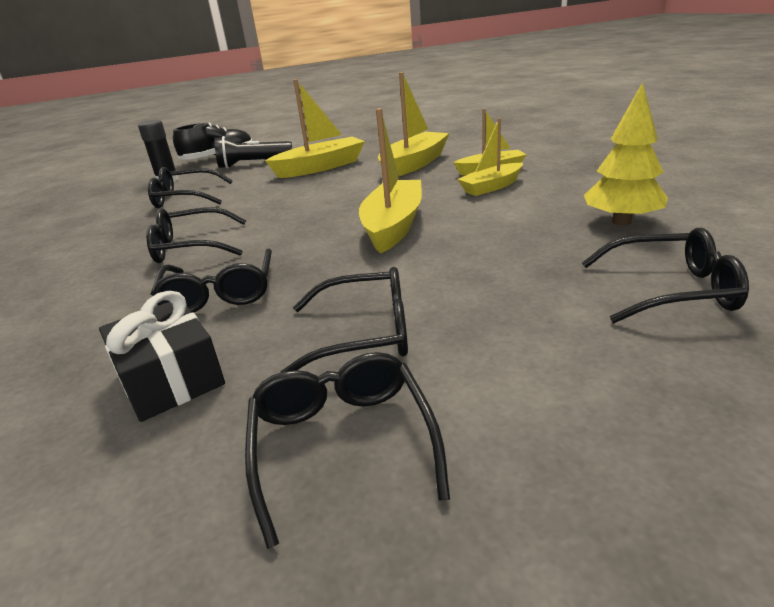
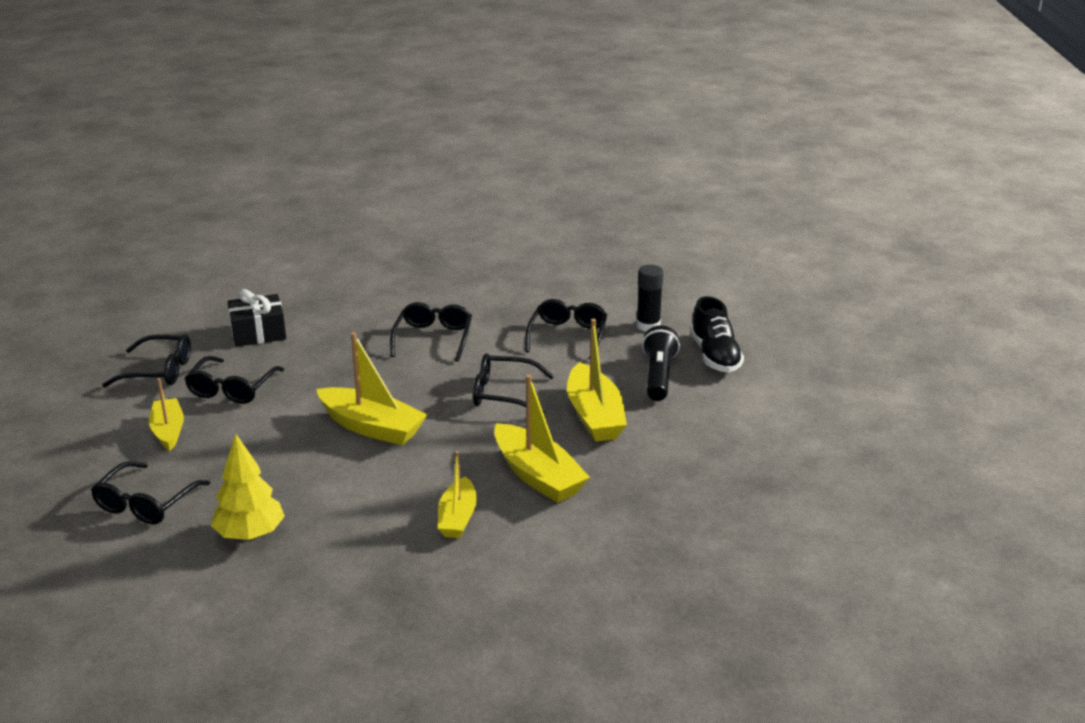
camera: 105 degrees right, 0 degrees up
black glasses [151,248,272,313] -> black glasses moved to [473,353,554,415]
yellow boat [457,118,523,196] -> yellow boat moved to [149,378,184,451]

